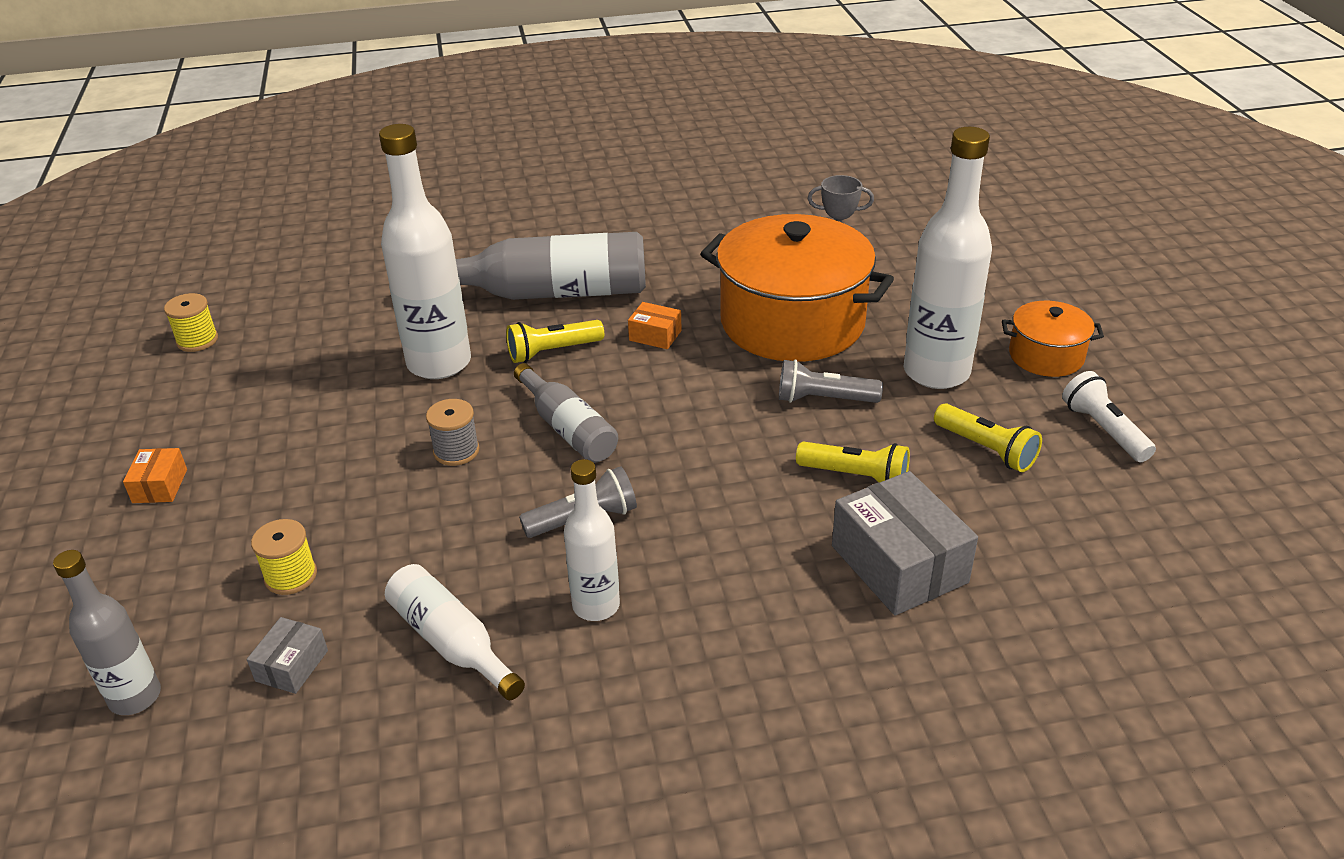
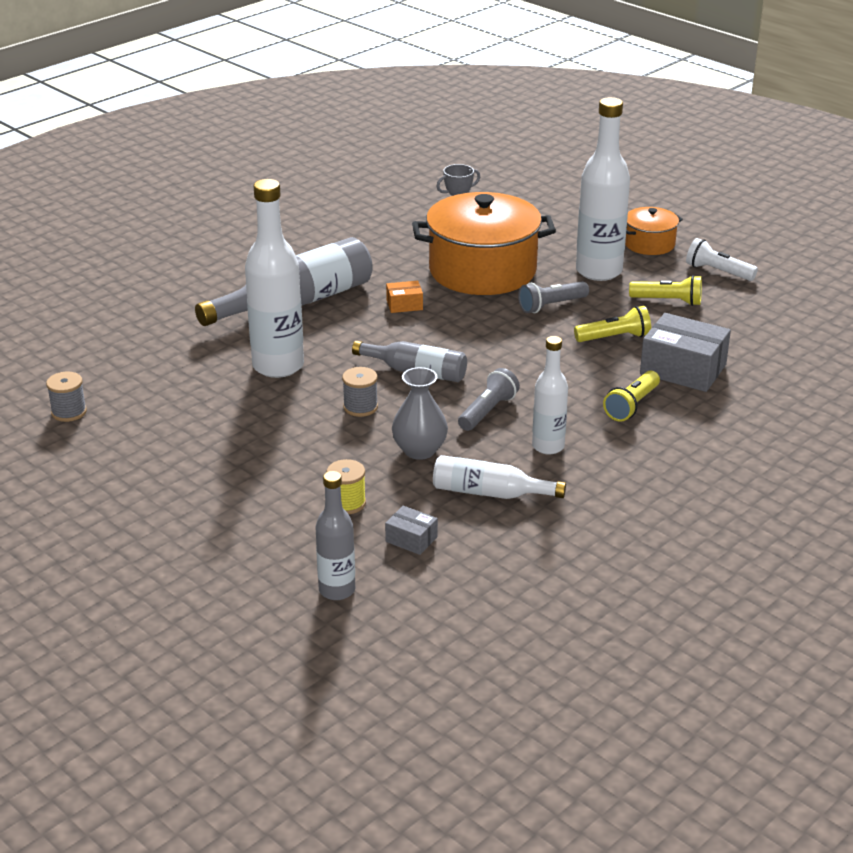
camera: 35 degrees left, 5 degrees down
orange box [123,448,187,503] -> none
yellow spool [164,293,218,352] -> grey spool [46,372,87,422]
grey box [247,617,328,694] -> grey box turned 45 degrees counterclockwise [385,506,438,555]
yellow flashlight [506,320,604,363] -> yellow flashlight moved to [603,371,660,422]
none -> grey vase [392,367,448,460]

